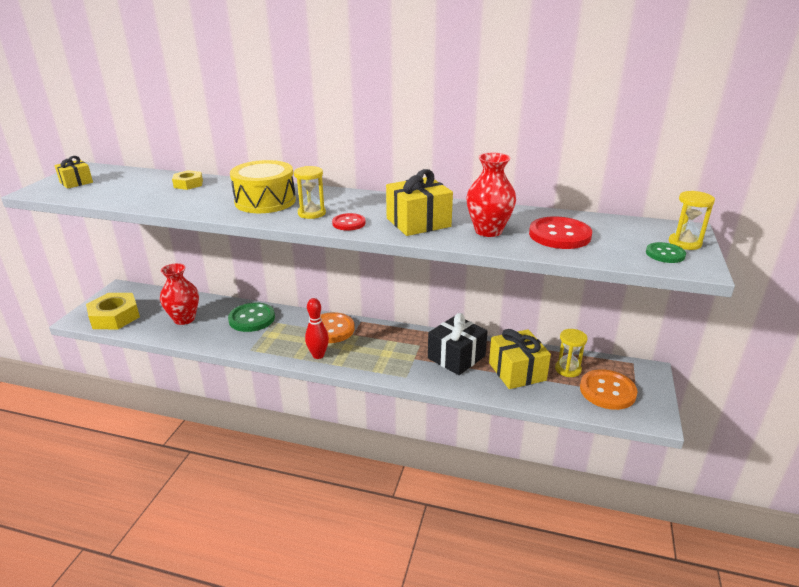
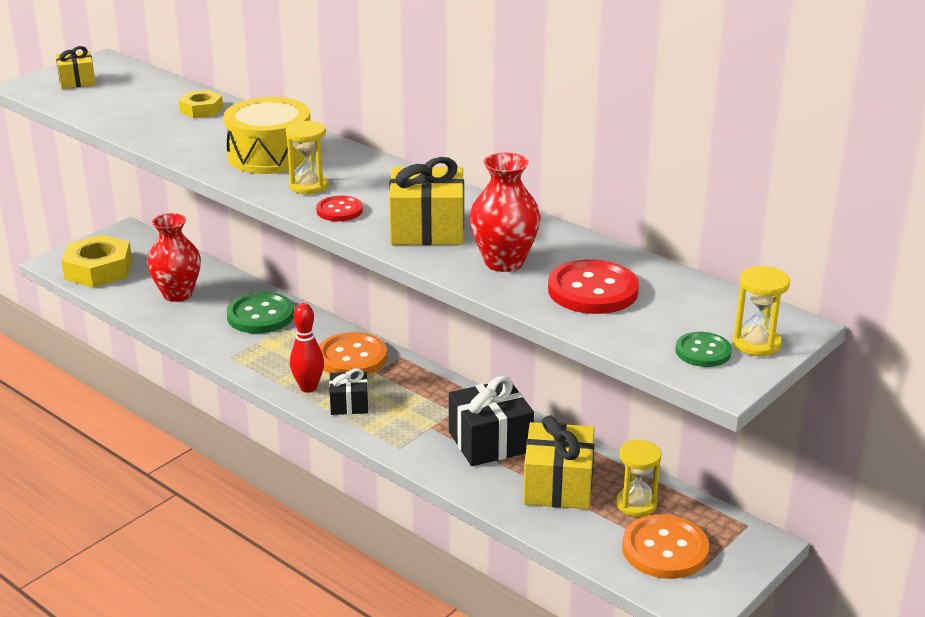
camera: 25 degrees right, 0 degrees up
none -> black gift [329,369,368,415]

